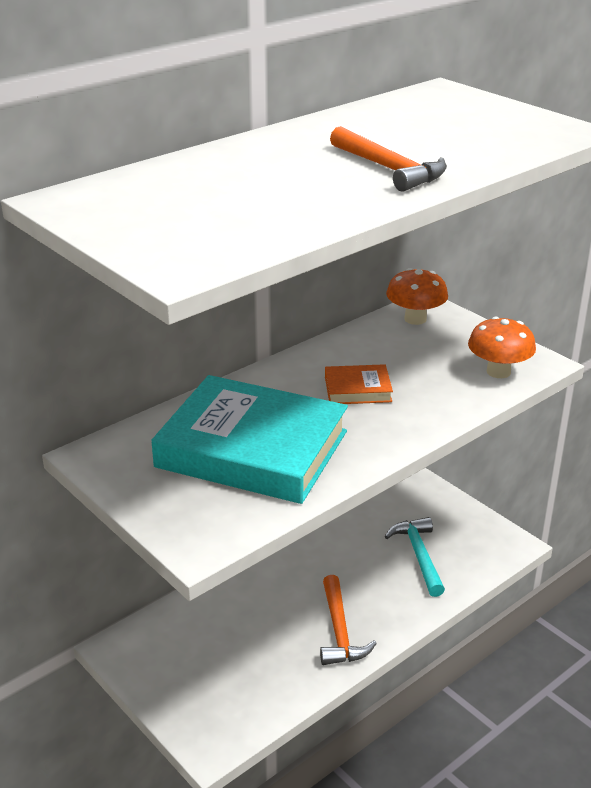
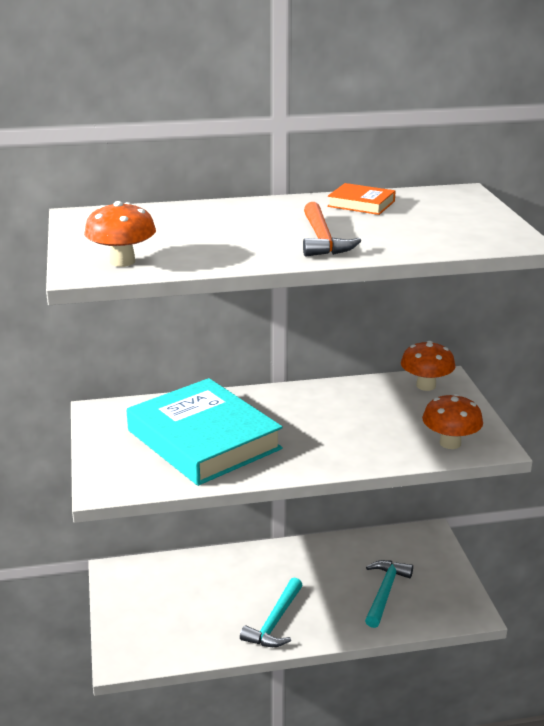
camera: 30 degrees right, 5 degrees down
orange hammer [320,575,377,665] -> turquoise hammer [240,577,303,647]
orange book [325,364,393,404] -> orange book moved to [327,183,396,215]
none -> orange mushroom [84,201,156,267]

